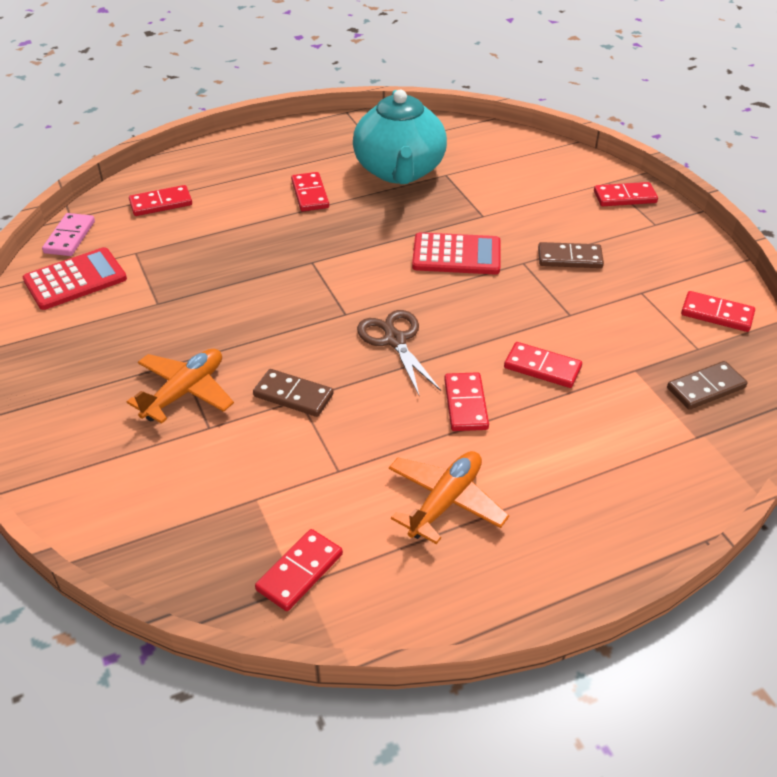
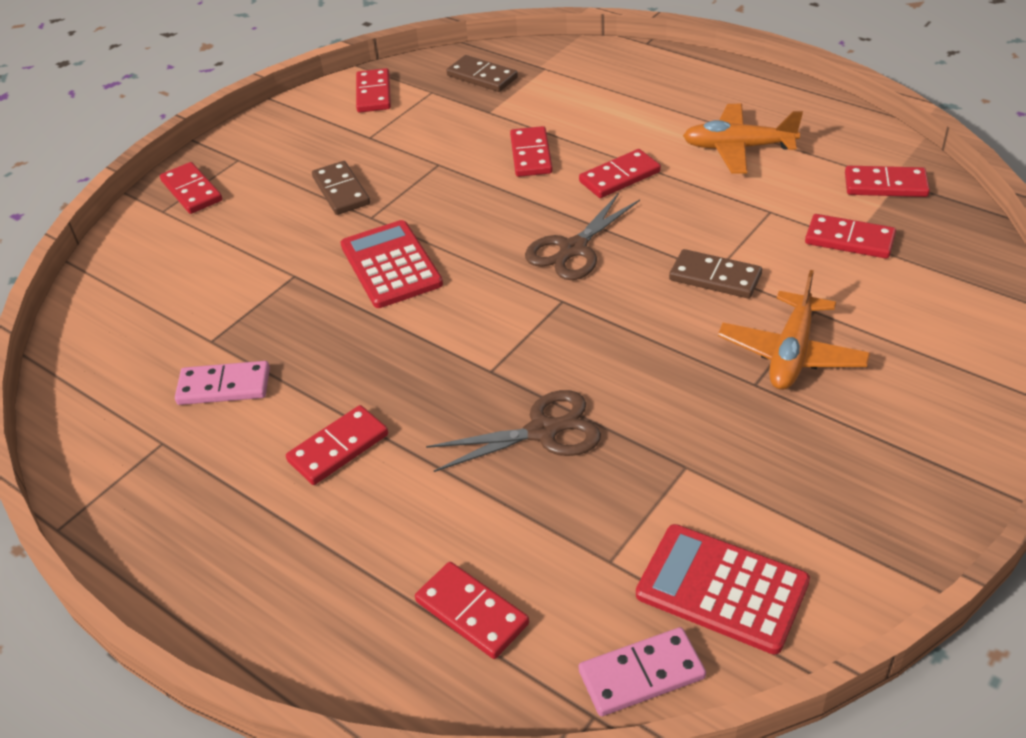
camera: 115 degrees left, 0 degrees up
orange plane [127,349,234,424] -> orange plane turned 75 degrees counterclockwise [718,270,870,390]
brown domino [253,369,334,417] -> brown domino turned 60 degrees counterclockwise [669,249,762,298]
turquoise teapot [353,90,447,184] -> pink domino [175,361,270,405]
none -> brown scissors [426,390,601,472]
none -> red domino [805,214,896,259]

